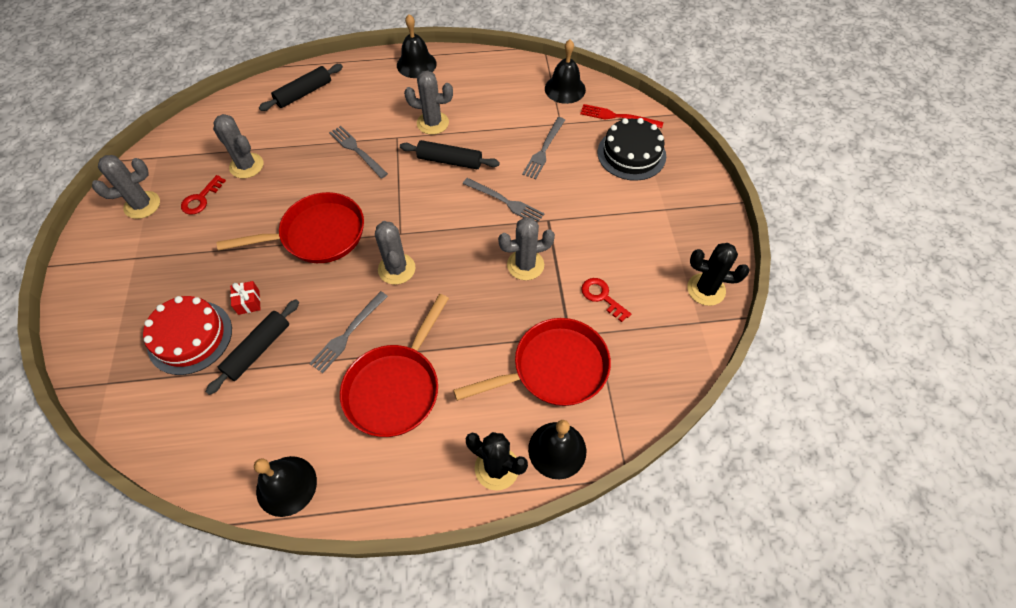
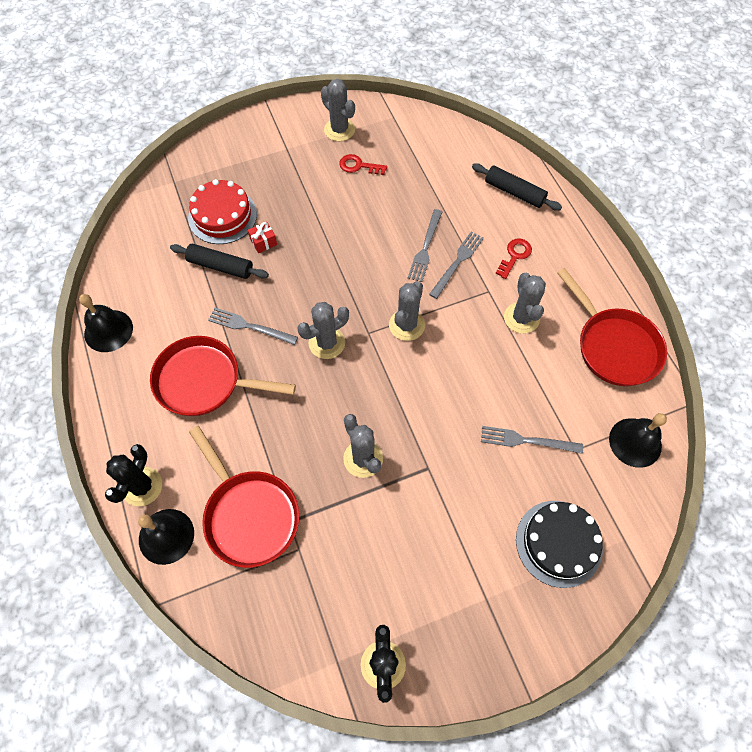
camera: 75 degrees right, 5 degrees up
grey cactus [213,114,264,178] -> grey cactus moved to [389,281,425,341]
red pan [217,192,364,263] -> red pan moved to [557,268,667,386]
black bell [397,14,437,78] -> none
black rolling pin [400,140,500,169] -> none
grey fork [463,178,545,223] -> grey fork moved to [408,209,442,282]
red fork [580,104,663,128] -> none
red key [581,278,631,322] -> red key moved to [495,239,532,279]

